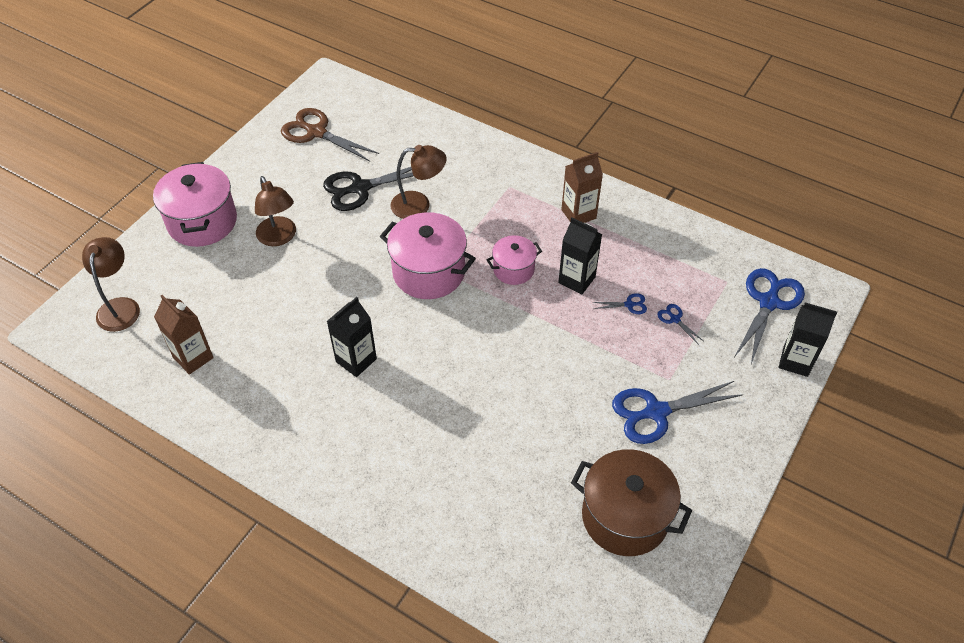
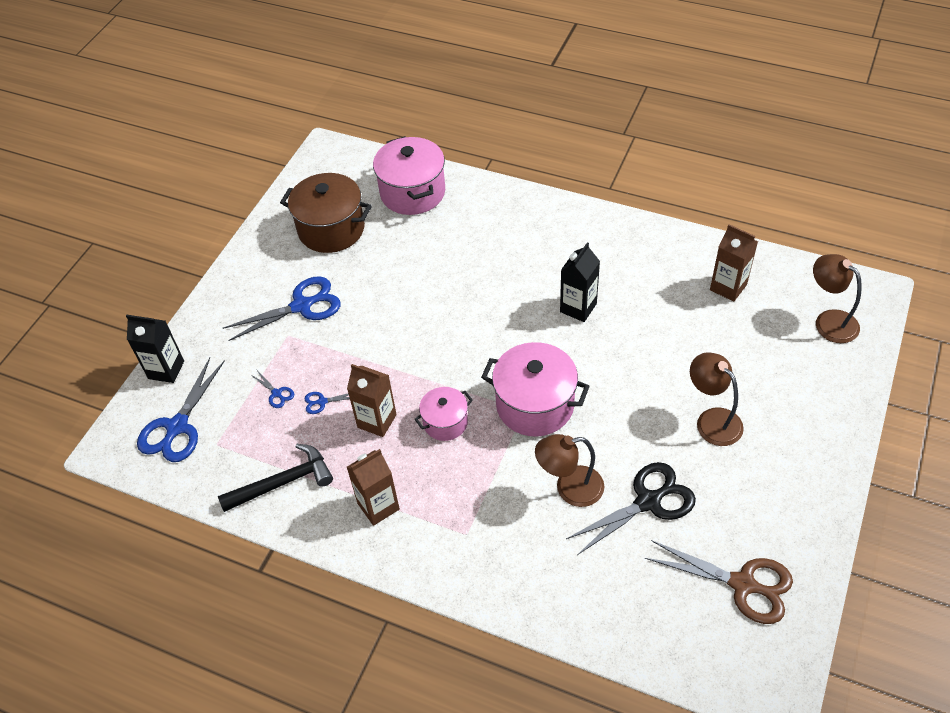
camera: 175 degrees right, 0 degrees up
brown lamp [82,237,140,332] -> brown lamp turned 150 degrees clockwise [813,254,862,343]
pink pot [153,162,237,247] -> pink pot moved to [373,136,445,215]
black carton [558,218,602,294] -> brown carton [347,364,397,437]
none -> black hammer [218,444,333,512]

